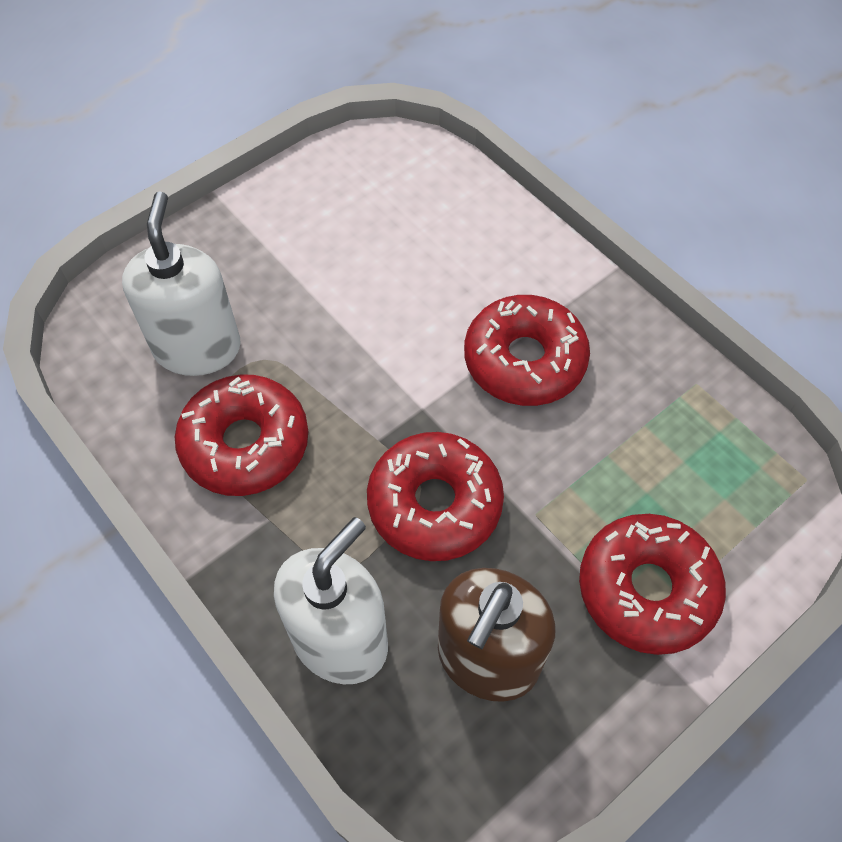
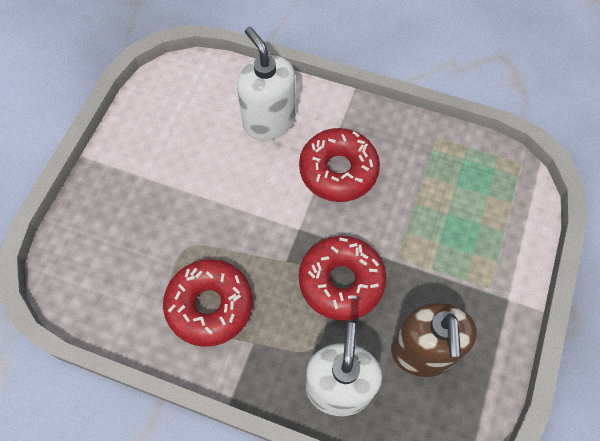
camera: 30 degrees left, 5 degrees up
white soap dispenser [122,191,241,376] -> white soap dispenser moved to [237,27,296,140]
red donut [579,514,726,655] -> none

